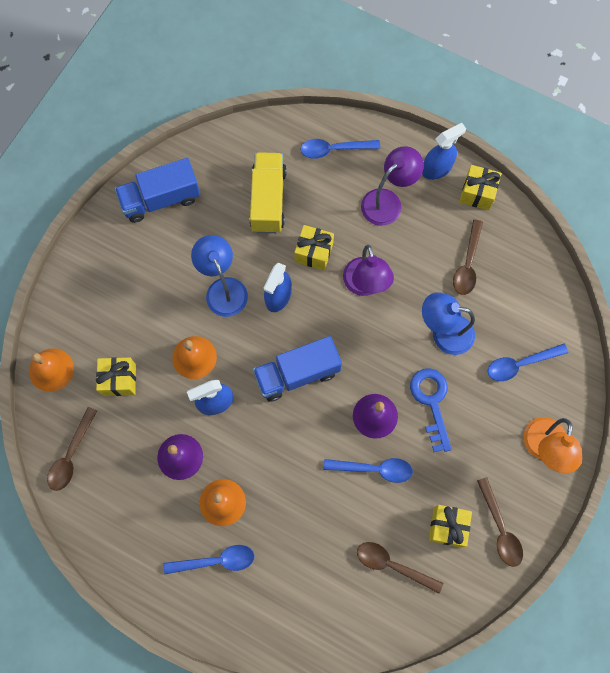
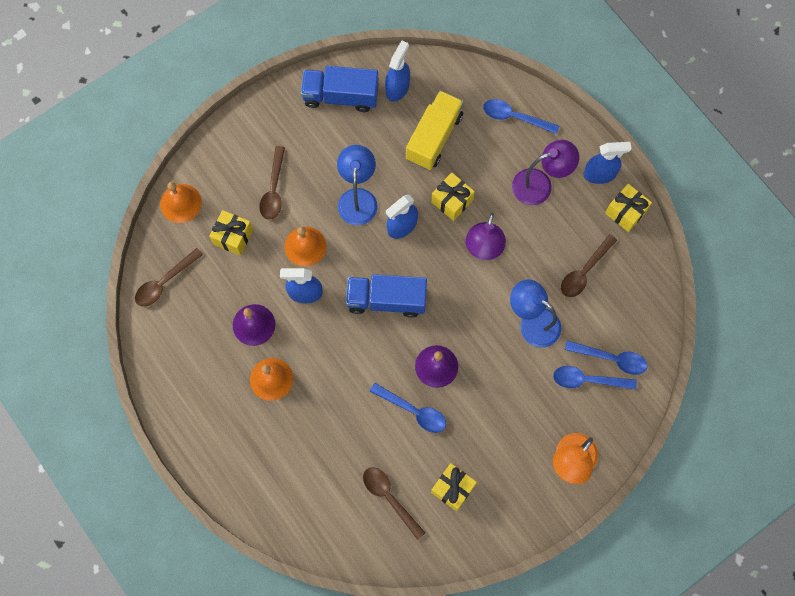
camera: 25 degrees right, 0 degrees up
blue spoon [163,545,254,574] -> blue spoon moved to [565,340,647,375]
blue key [410,368,452,452] -> none
brown spoon [477,477,523,567] -> brown spoon moved to [259,146,285,220]
none -> blue spray bottle [385,40,410,102]

